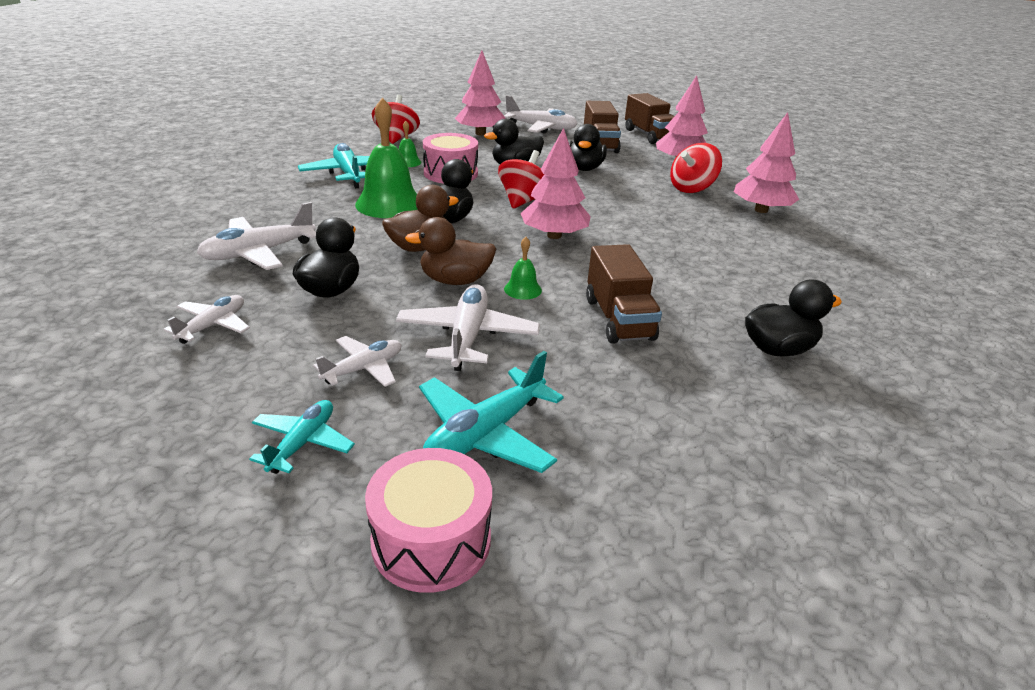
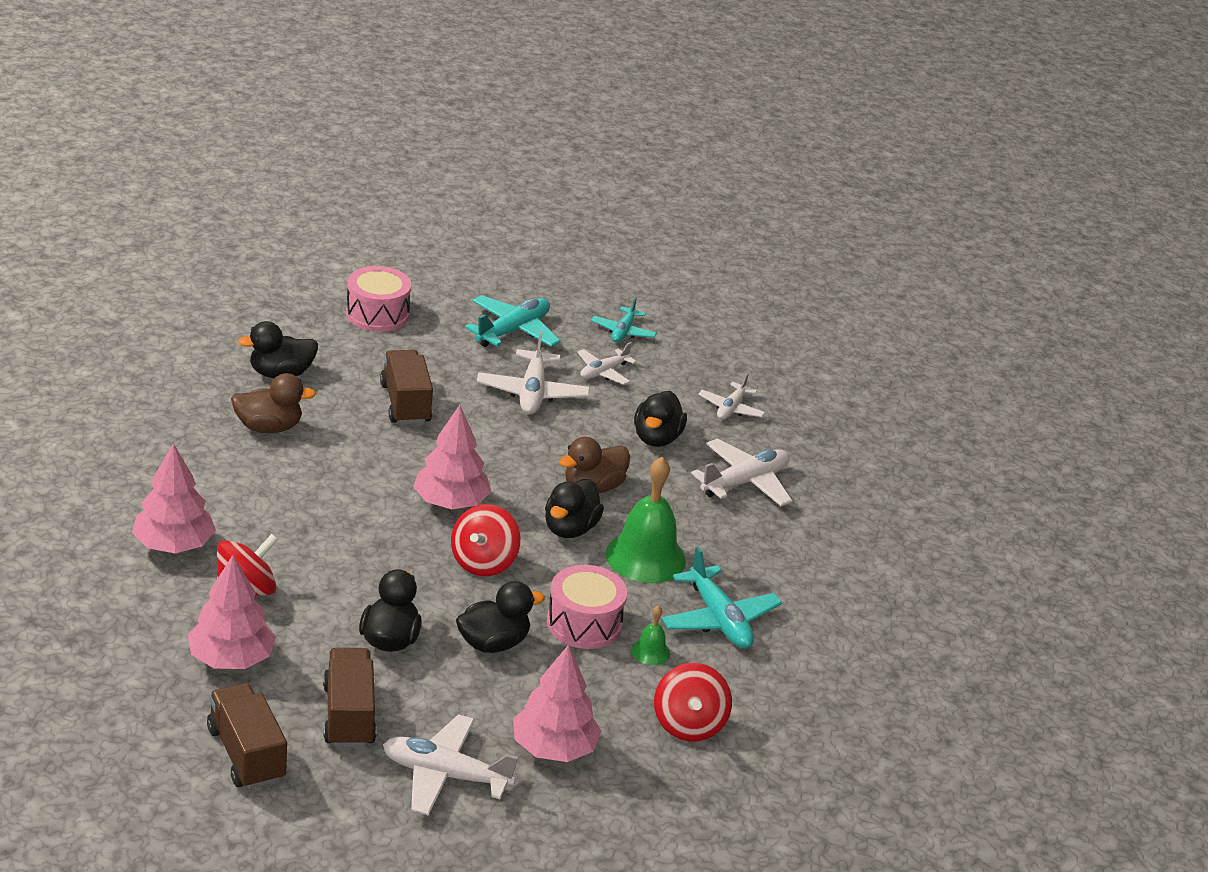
camera: 175 degrees right, 0 degrees up
pink drum [365,448,492,593] -> pink drum moved to [346,266,411,332]
brown duck [405,217,496,285] -> brown duck moved to [231,373,316,433]
green bell [504,237,542,300] -> none

